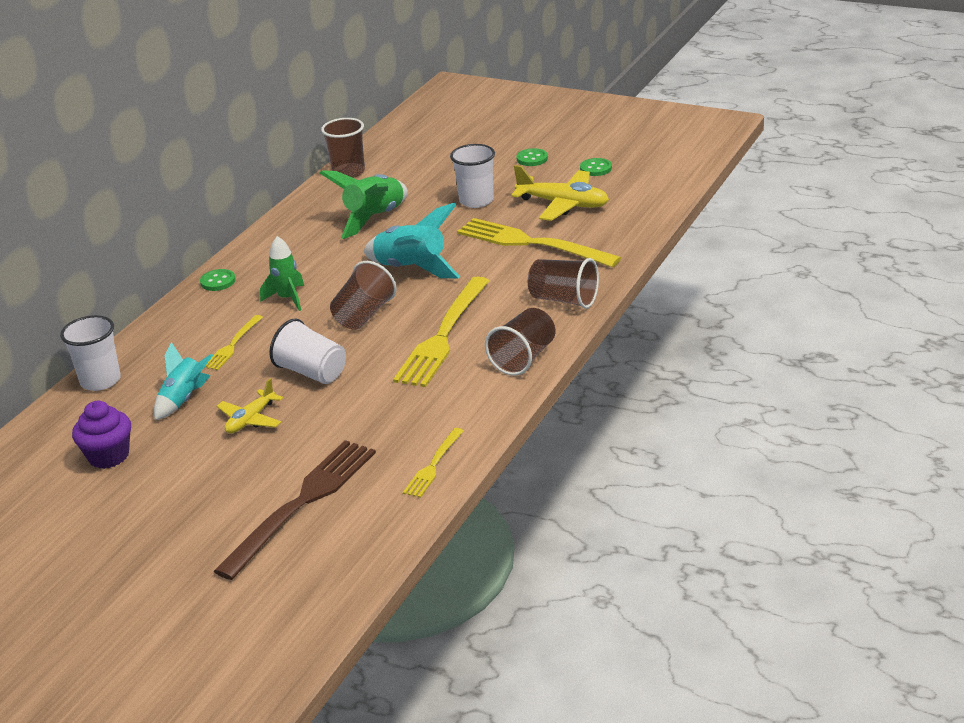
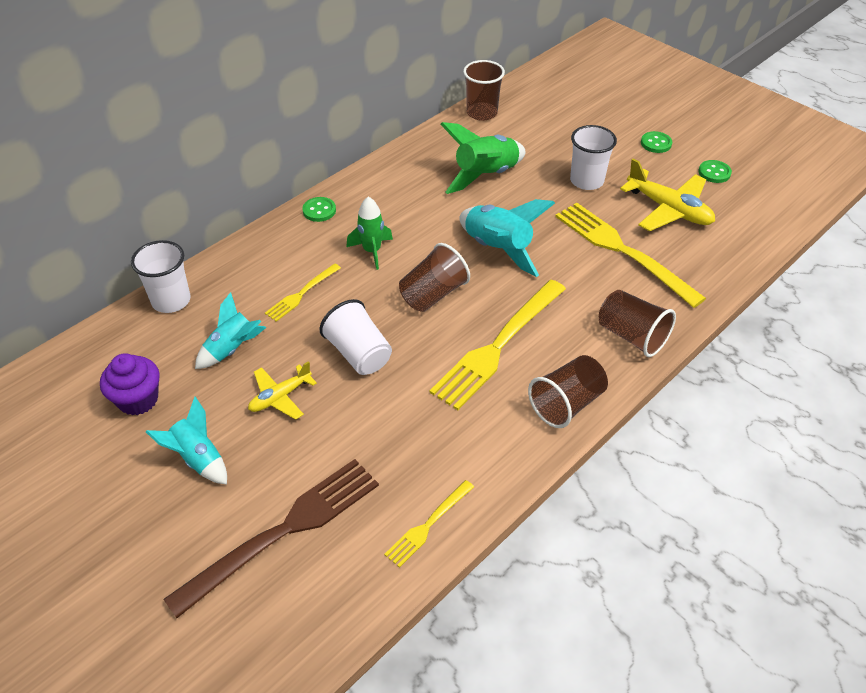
camera: 15 degrees right, 15 degrees up
none -> turquoise rocket [146,397,227,484]

